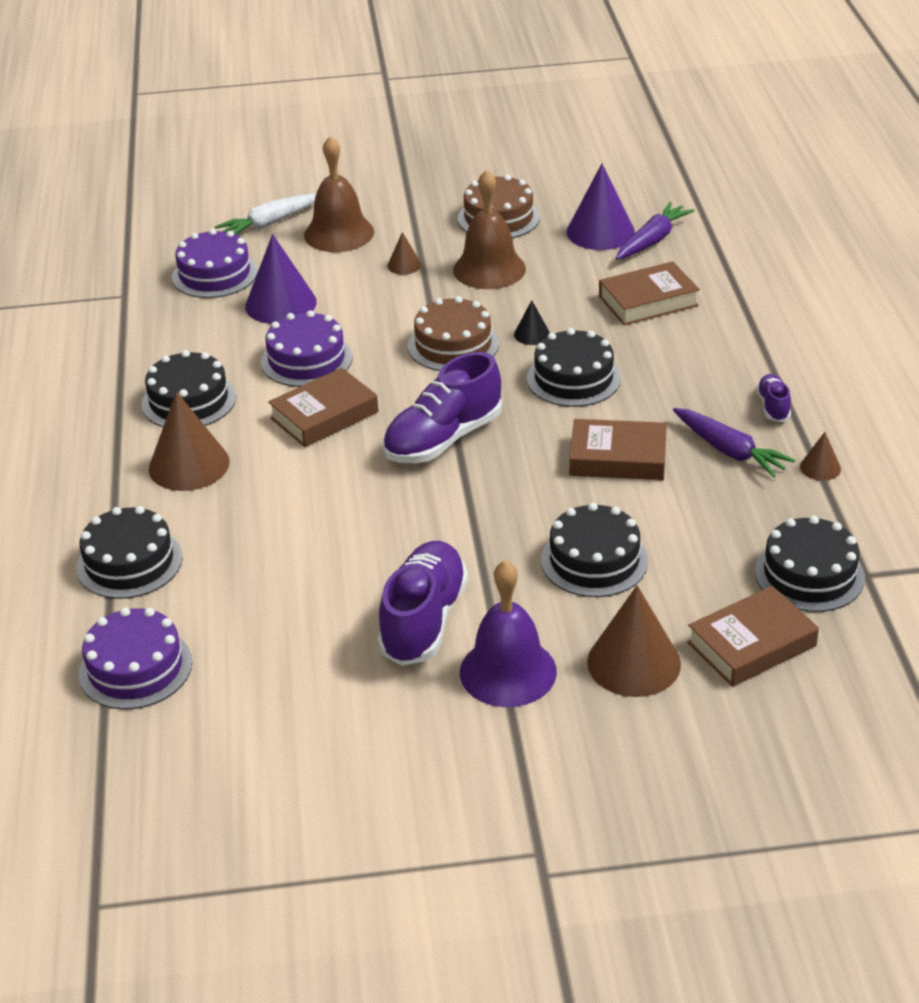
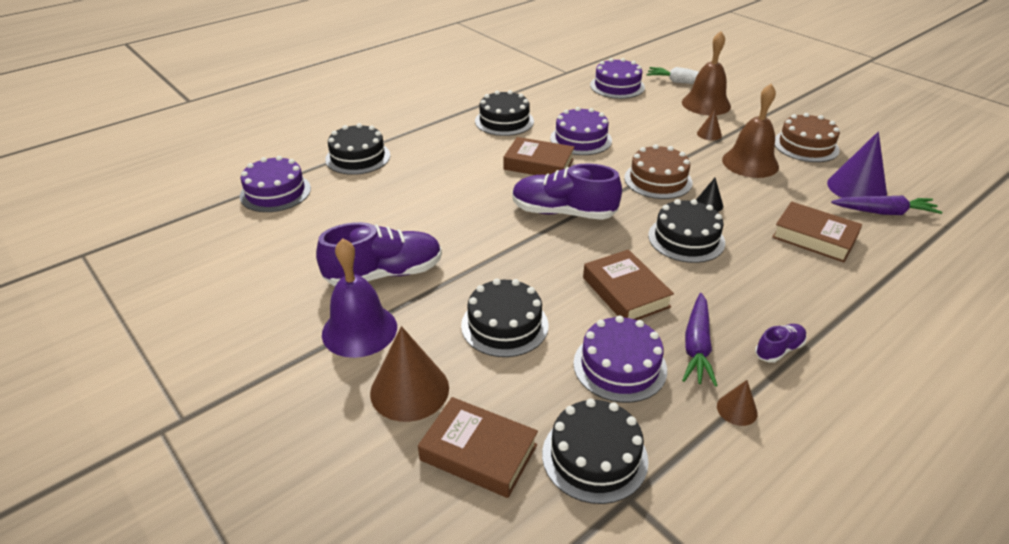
camera: 55 degrees right, 0 degrees up
brown cone [149,391,230,491] -> none
purple cone [245,234,317,324] -> none
none -> purple cake [573,315,667,403]

